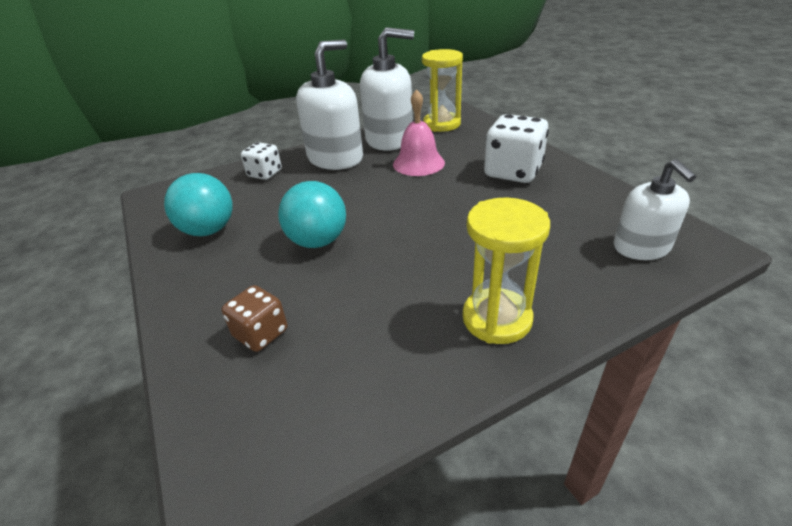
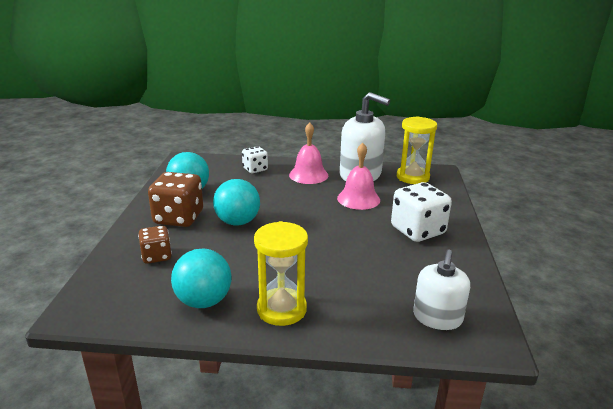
camera: 30 degrees right, 10 degrees down
white soap dispenser [296,40,363,170] -> pink bell [289,122,328,184]
none -> brown dice [148,172,203,227]
none -> turquoise ball [171,249,232,308]

